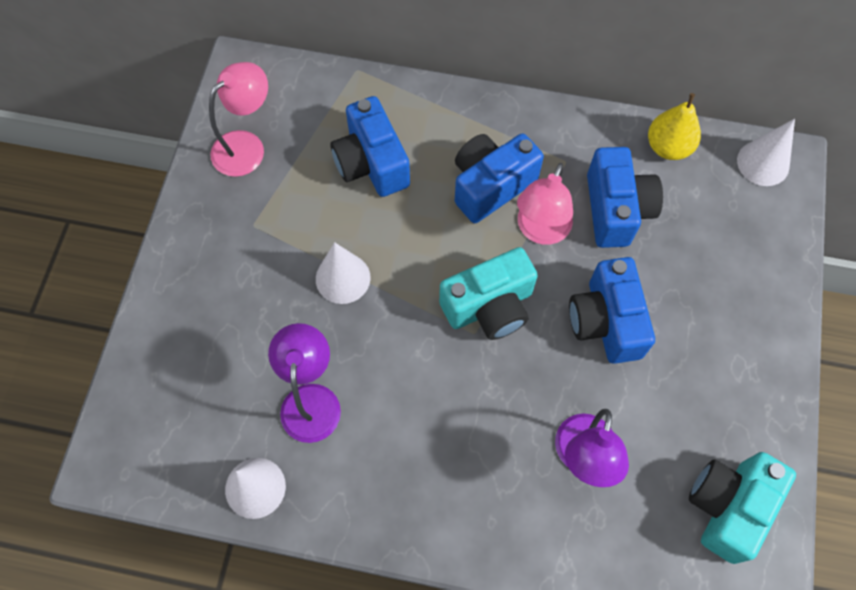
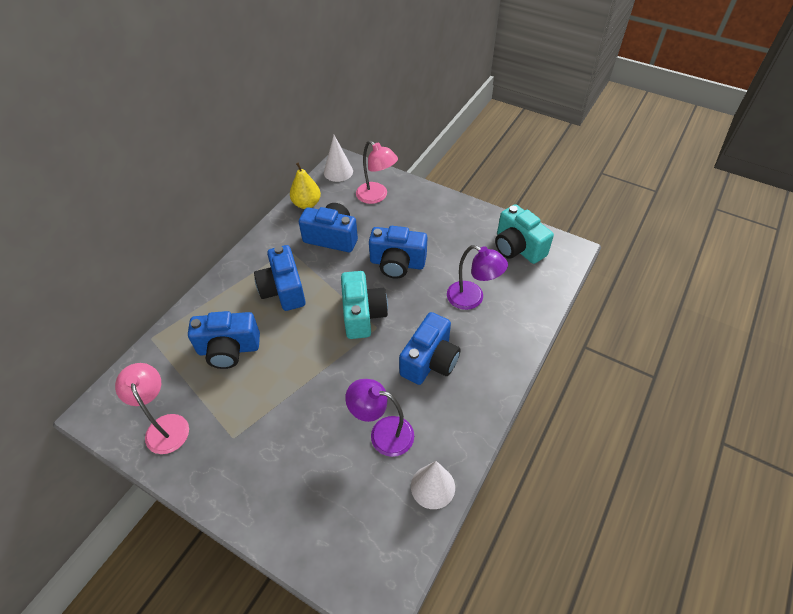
camera: 70 degrees left, 15 degrees down
white cone [316,242,371,304] -> none
pink lamp [517,163,573,245] -> pink lamp moved to [356,141,398,204]
none -> blue camera [399,312,461,385]

